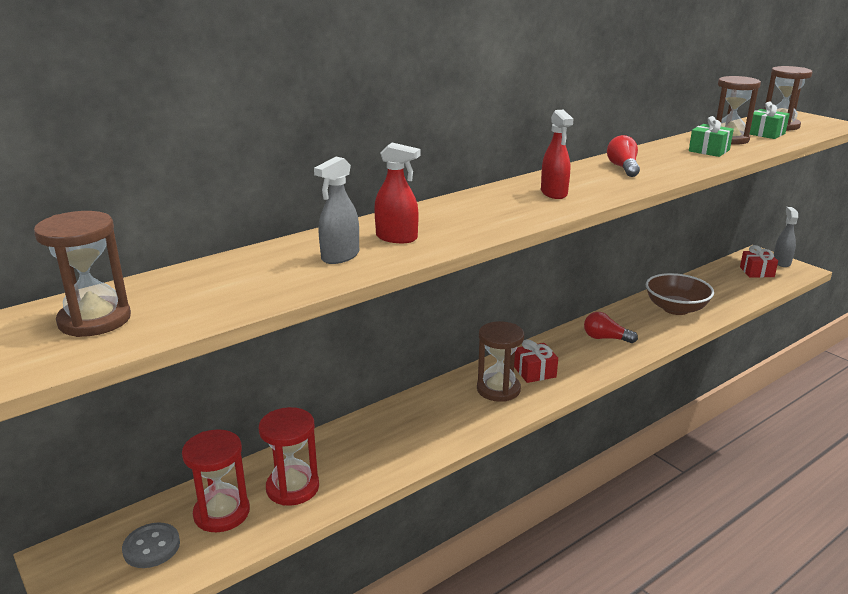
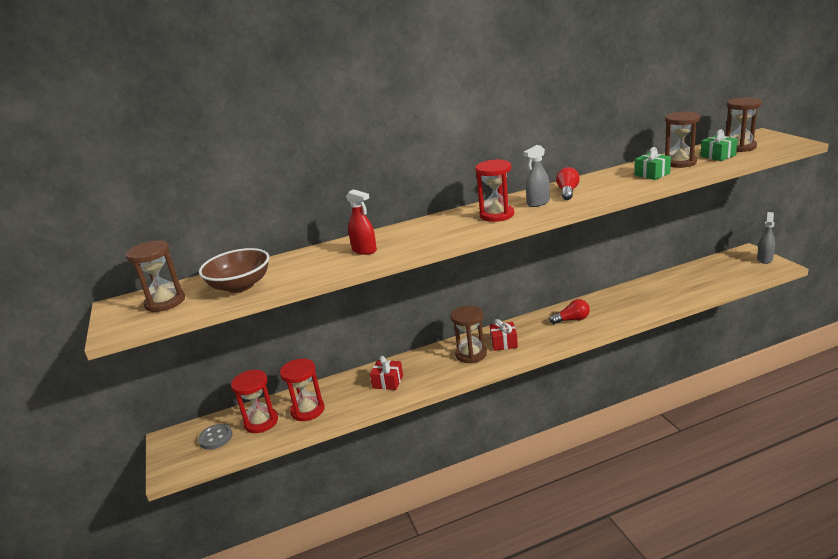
camera: 20 degrees right, 0 degrees up
grey spray bottle [314,156,359,264] -> grey spray bottle moved to [524,145,550,207]
red spray bottle [541,109,574,199] -> red hourglass [475,159,514,222]
red light bulb [584,312,638,343] -> red light bulb turned 135 degrees clockwise [550,299,590,324]
brown bowl [646,273,714,315] -> brown bowl moved to [199,248,269,293]
red gift [740,245,778,278] -> red gift moved to [370,356,403,390]

